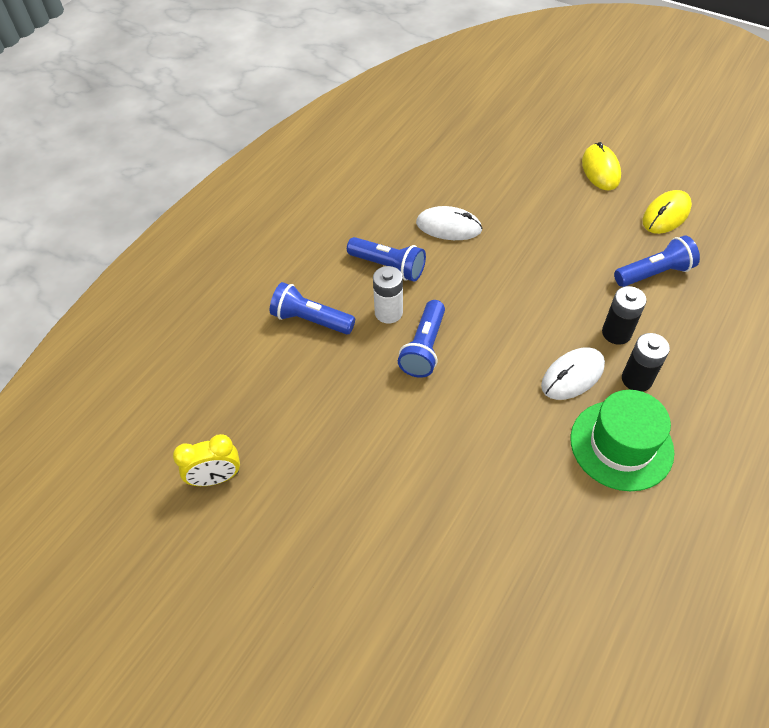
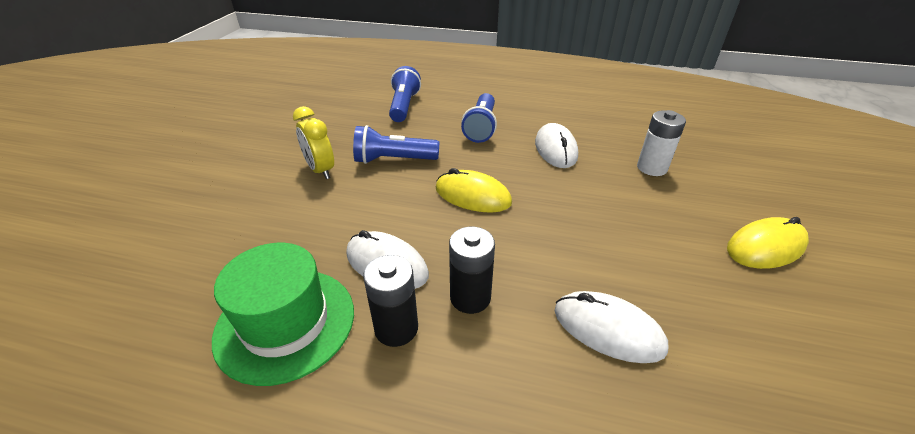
camera: 70 degrees right, 15 degrees down
yellow clock [173,434,240,486] -> yellow clock moved to [293,106,334,179]
white battery [373,266,403,324] -> white battery moved to [637,110,686,176]
blue flashlight [614,235,700,287] -> white mouse [555,291,669,363]
yellow mouse [642,190,692,234] -> yellow mouse moved to [436,168,512,213]

